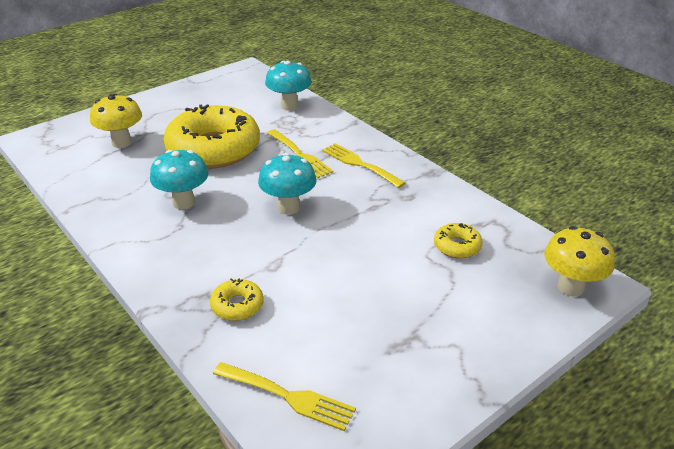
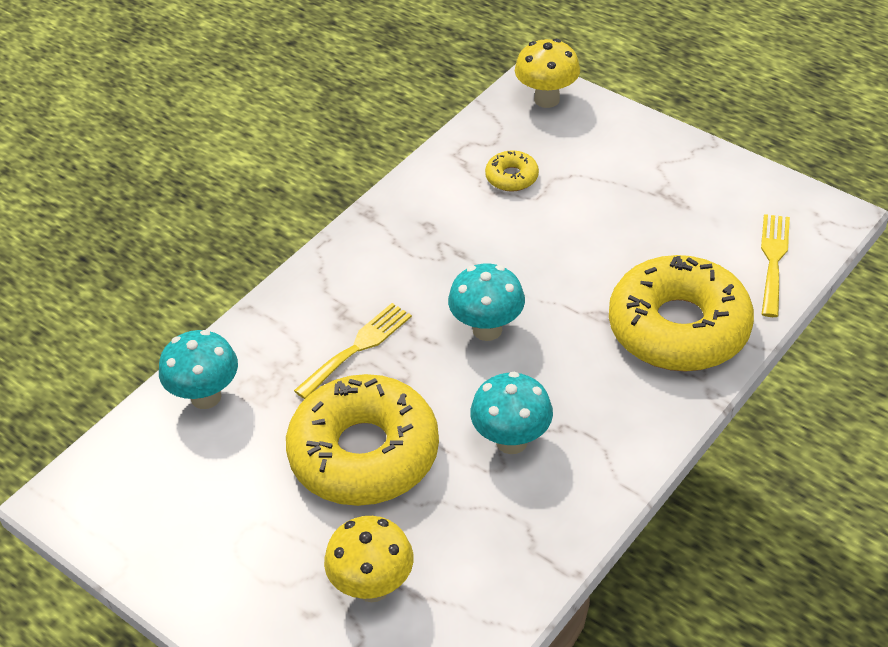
camera: 100 degrees left, 10 degrees up
yellow donut [210,278,264,321] -> yellow donut [609,255,754,372], size x2.39
yellow fork [322,143,406,188] -> none

